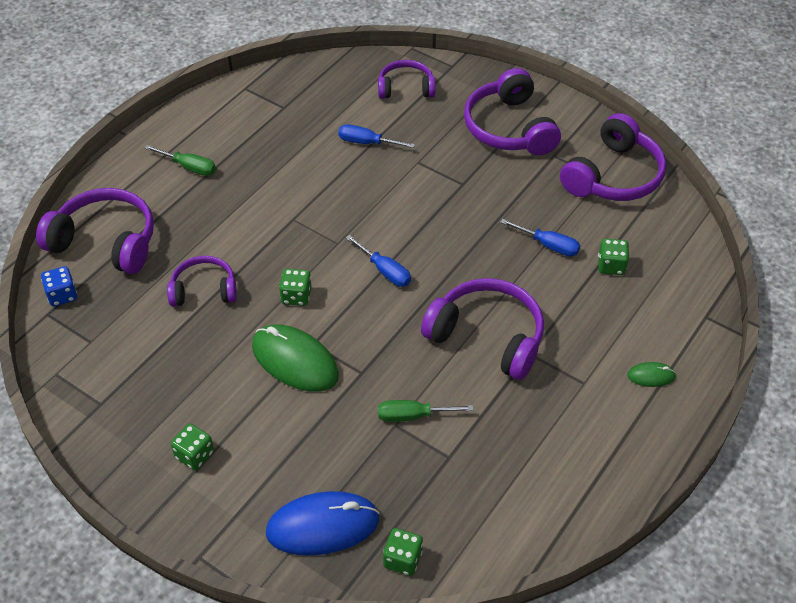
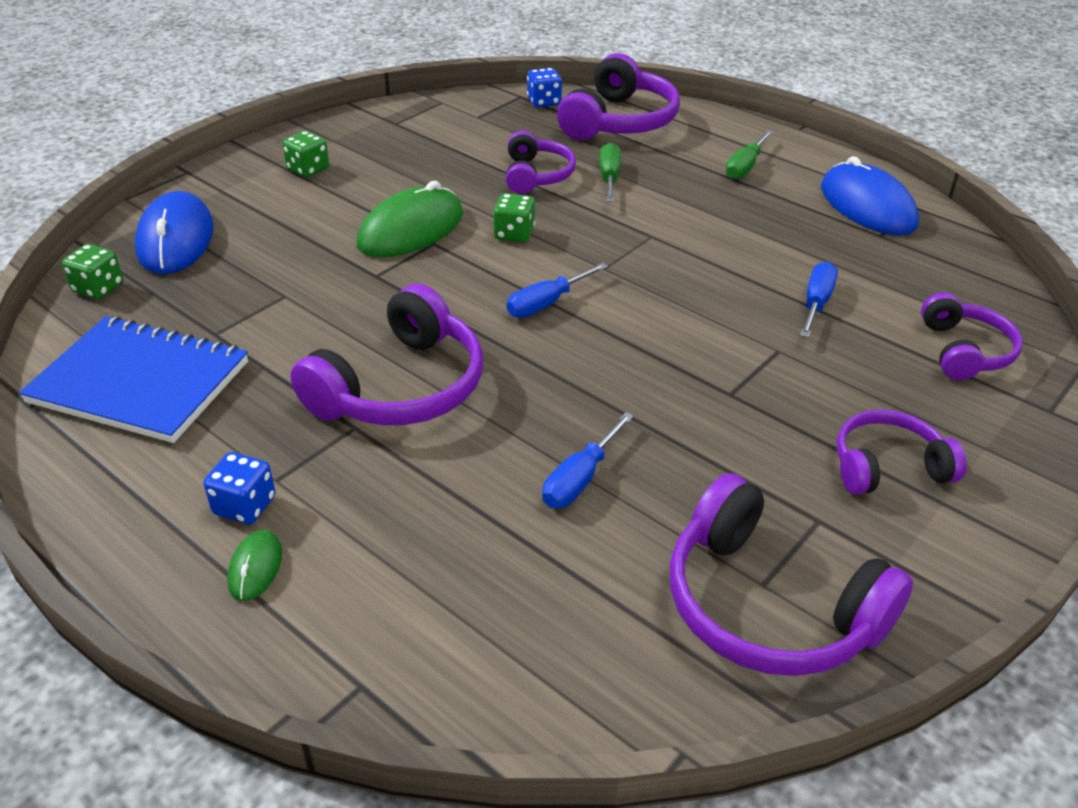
camera: 95 degrees right, 10 degrees down
green screwdriver [378,400,473,422] -> green screwdriver moved to [600,143,621,202]
purple headphones [464,68,561,155] -> purple headphones [837,410,967,495], size x0.61
green dice [598,239,629,275] -> none
none -> blue notebook [19,316,248,443]
none -> blue dice [203,452,276,524]
none -> blue mouse [821,156,919,236]

